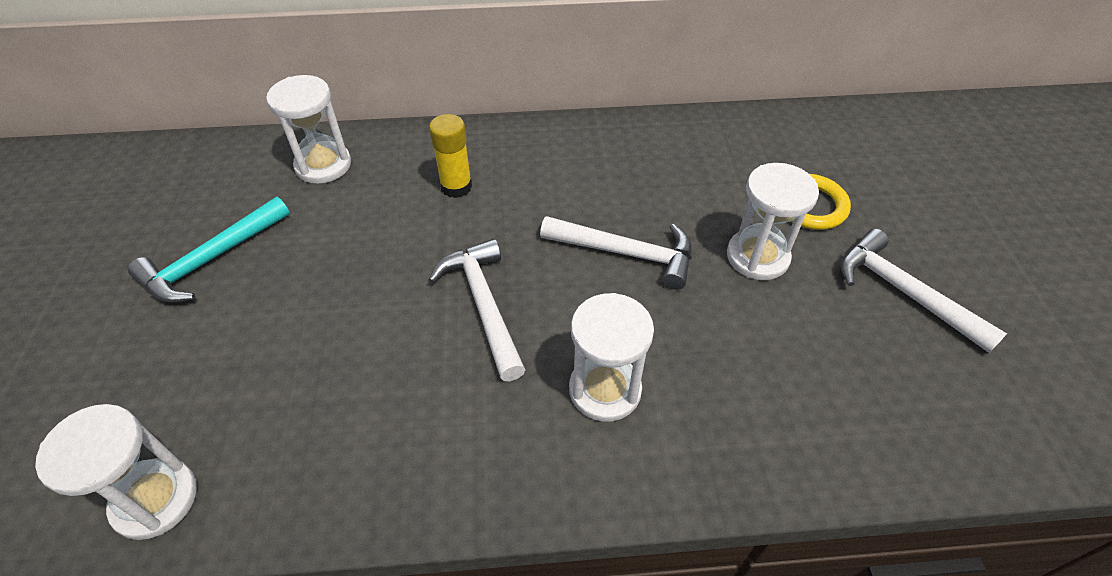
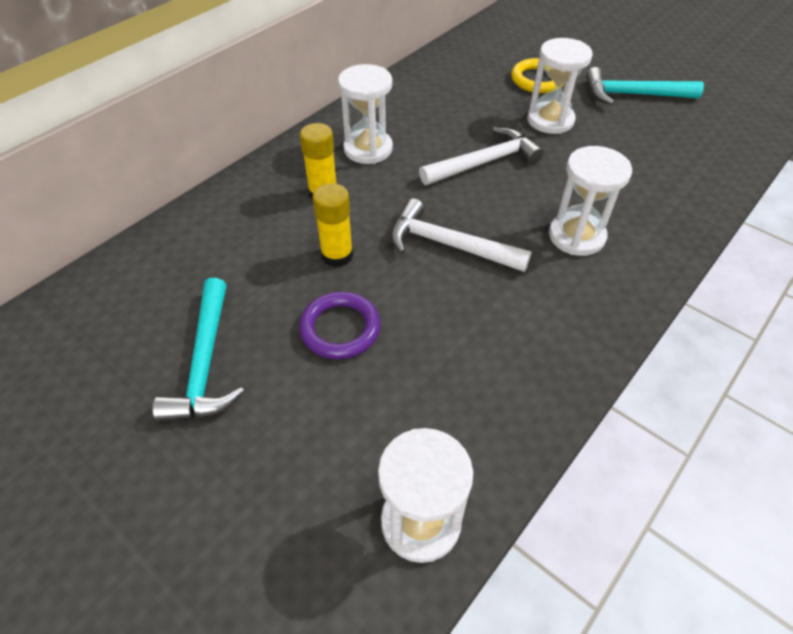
camera: 45 degrees left, 0 degrees up
white hourglass [266,75,351,184] -> white hourglass moved to [338,64,393,164]
white hammer [840,229,1007,353] -> turquoise hammer [586,67,704,105]
none -> purple ring [299,292,381,359]
none -> yellow glue stick [313,183,353,268]

